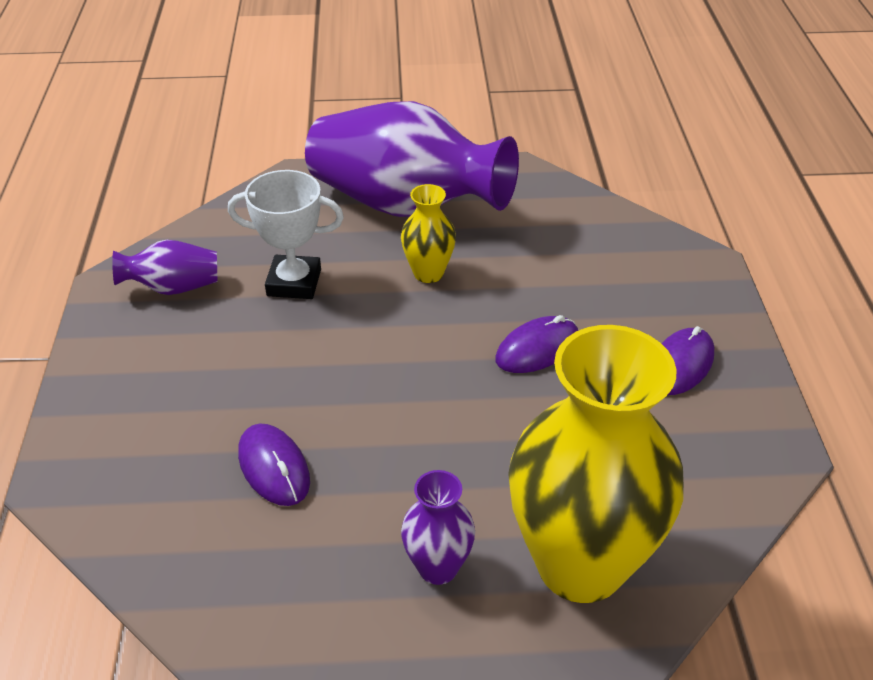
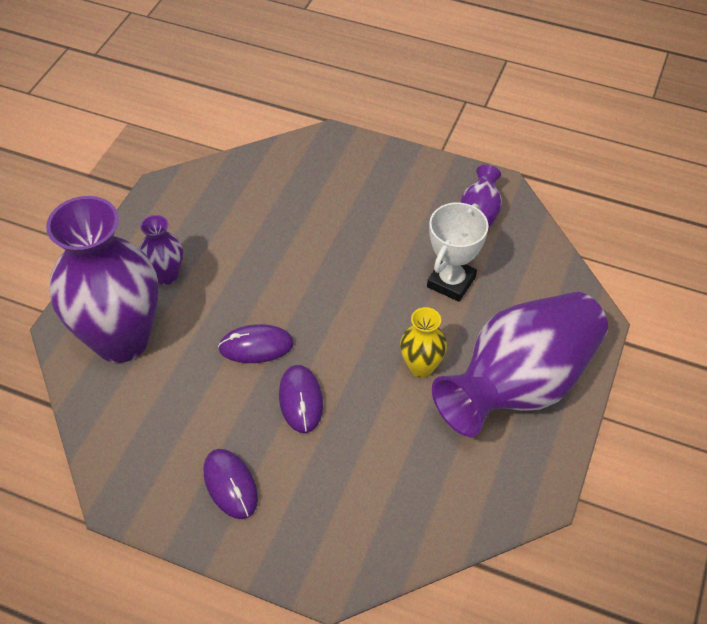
camera: 115 degrees right, 10 degrees up
purple mouse [238,424,310,506] -> purple mouse moved to [218,324,294,363]
yellow vase [508,325,684,603] -> purple vase [46,196,159,363]

